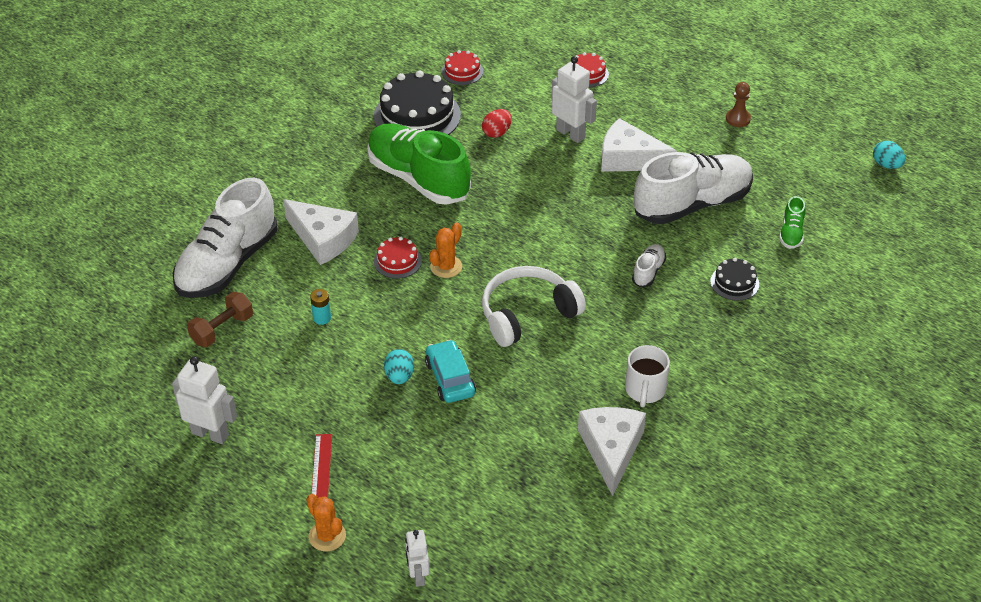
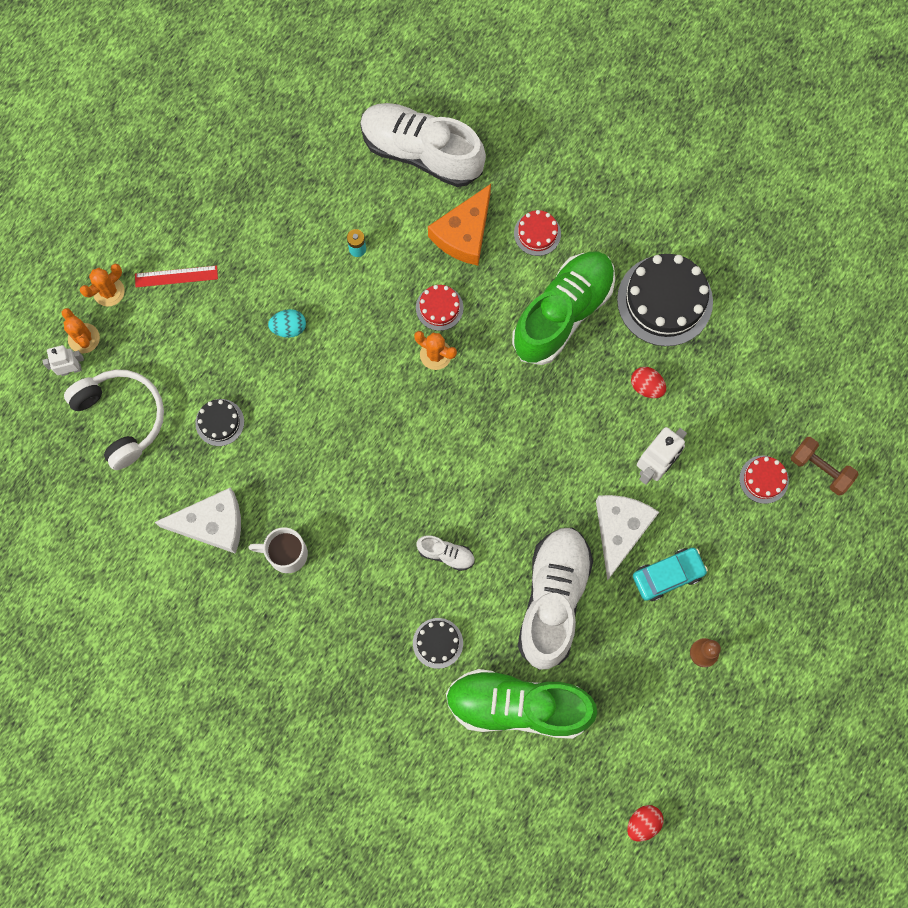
camera: 85 degrees right, 30 degrees up
white robot [172,356,237,444] -> none
brown dumbbell [187,292,253,347] -> brown dumbbell moved to [791,437,858,495]
white cheese [283,199,359,265] -> orange cheese [428,184,491,266]
turquoise car [425,340,476,403] -> turquoise car moved to [633,548,708,601]
red cake [441,50,484,85] -> red cake moved to [514,210,561,256]
white headphones [482,266,586,347] -> white headphones moved to [64,369,164,470]
white shoe [634,152,753,224] -> white shoe turned 135 degrees counterclockwise [518,527,593,670]
green shoe [779,196,806,249] -> green shoe [446,669,597,739], size x2.38
turquoise egg [873,141,905,169] -> red egg [627,805,664,842]
none -> orange cactus [61,308,100,354]
none -> black cake [195,399,244,446]

